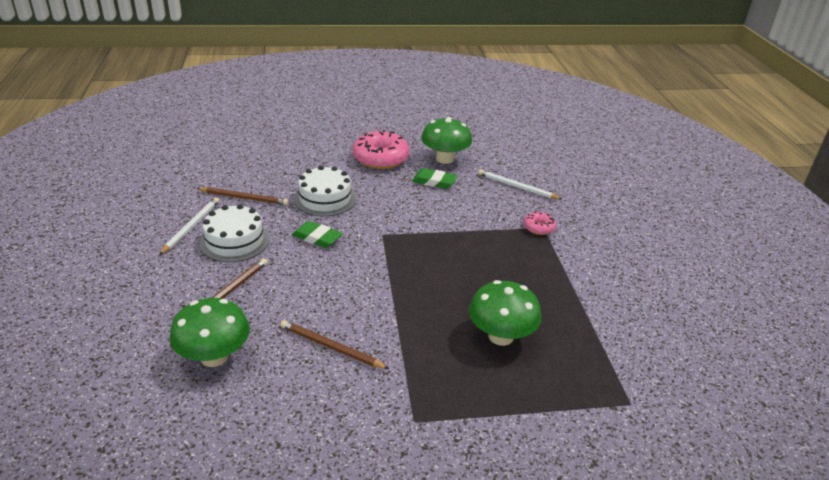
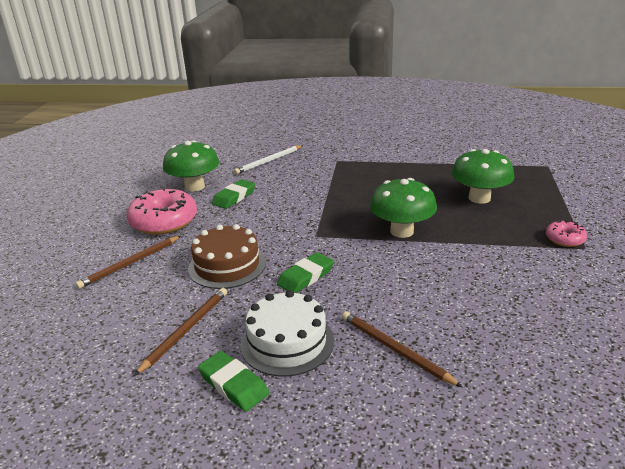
camera: 70 degrees left, 5 degrees down
white pencil [159,197,219,255] -> green eraser [198,351,269,412]
green mushroom [170,298,250,367] -> green mushroom moved to [370,178,437,238]
brown pencil [281,320,389,369] -> brown pencil moved to [75,236,181,289]
white cake [294,166,356,217] -> brown cake [188,224,266,289]
pink donut [524,211,556,235] -> pink donut moved to [546,220,587,247]

